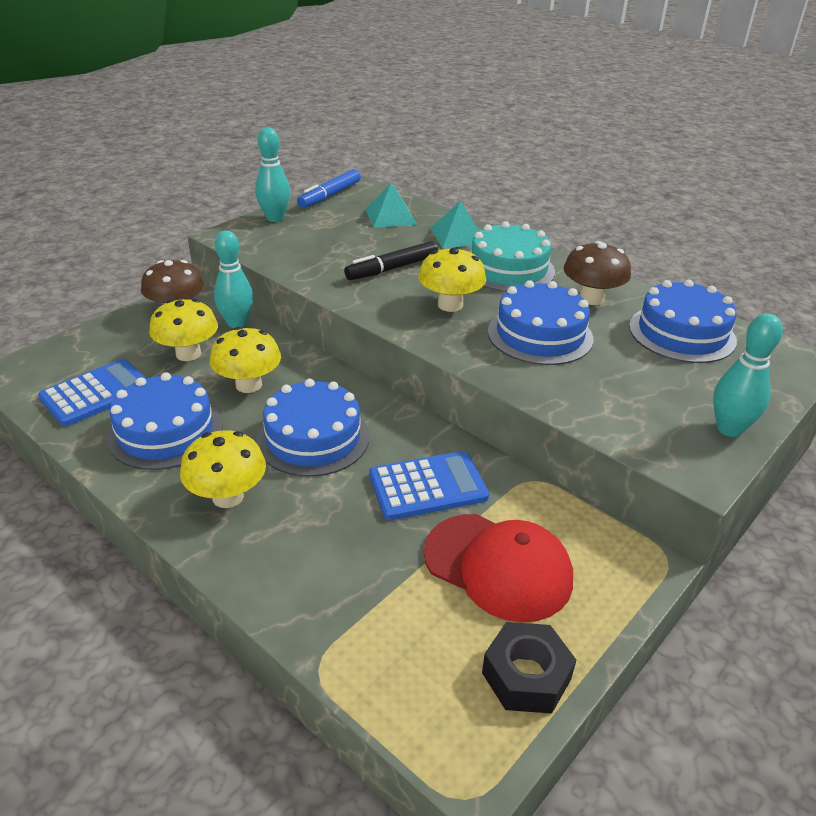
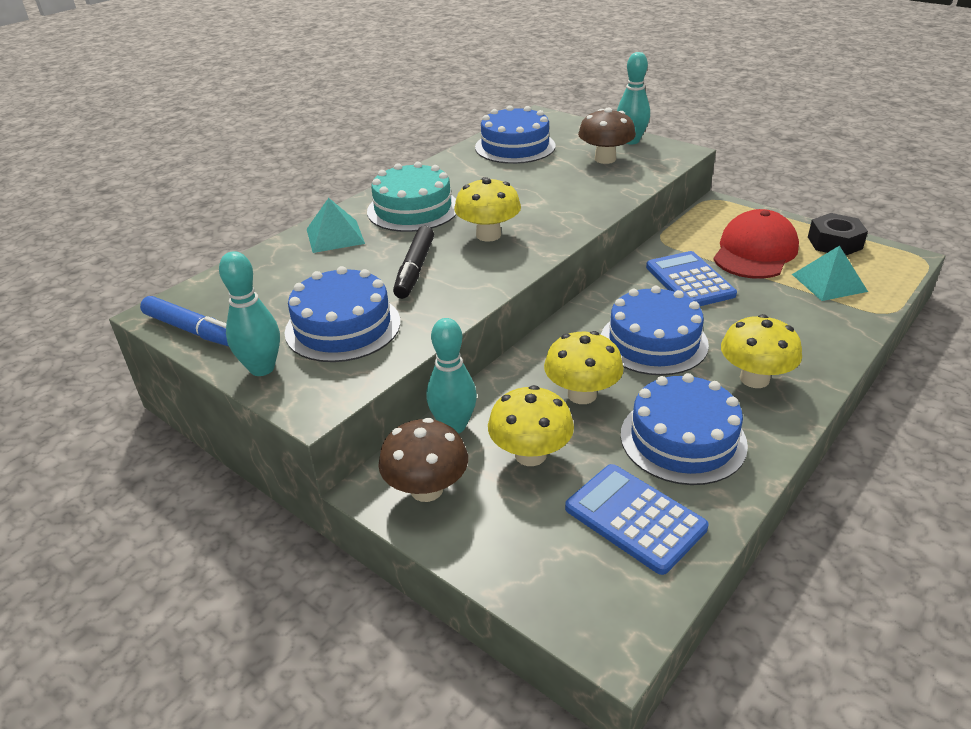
camera: 90 degrees left, 0 degrees up
black marker [344,241,438,280] -> black marker turned 45 degrees clockwise [393,226,434,299]
turquoise pyramid [365,183,417,228] -> turquoise pyramid moved to [792,246,868,301]
blue cake [488,280,594,365] -> blue cake moved to [285,266,400,362]
brown mushroom [563,241,631,305] -> brown mushroom moved to [578,108,636,164]

